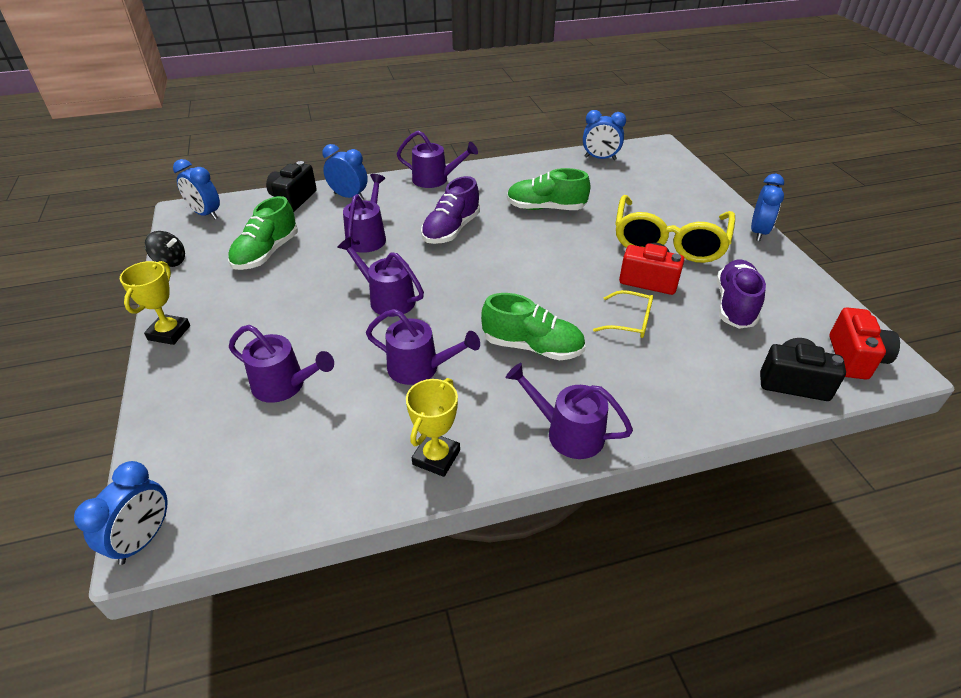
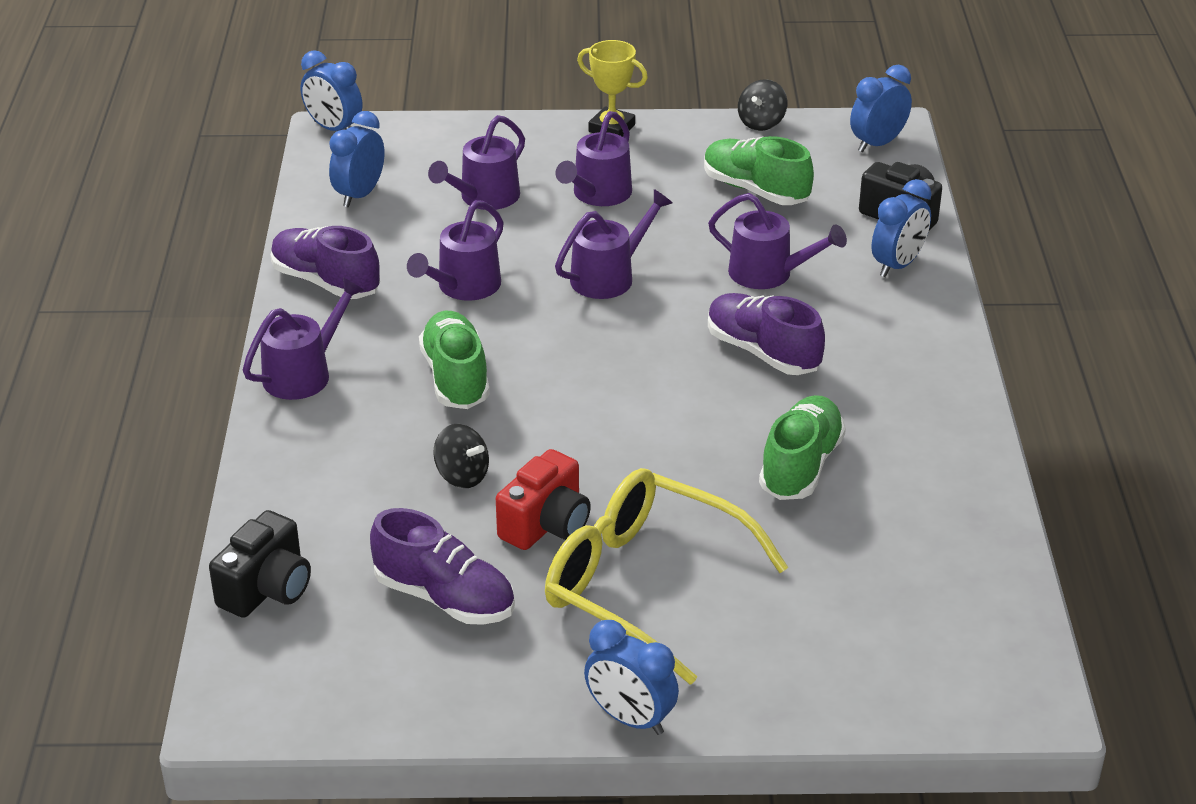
camera: 105 degrees right, 5 degrees down
purple watering can [397,131,478,188] -> purple watering can moved to [555,111,632,206]
yellow trophy [406,378,460,477] -> purple shoe [271,226,380,299]
green shoe [481,293,586,360] -> green shoe turned 135 degrees clockwise [419,311,490,409]
blue clock [583,110,626,160] -> blue clock moved to [329,111,384,207]
yellow glasses [593,290,653,338] -> black spinning top [433,424,489,488]
red camera [829,307,900,379] -> none

